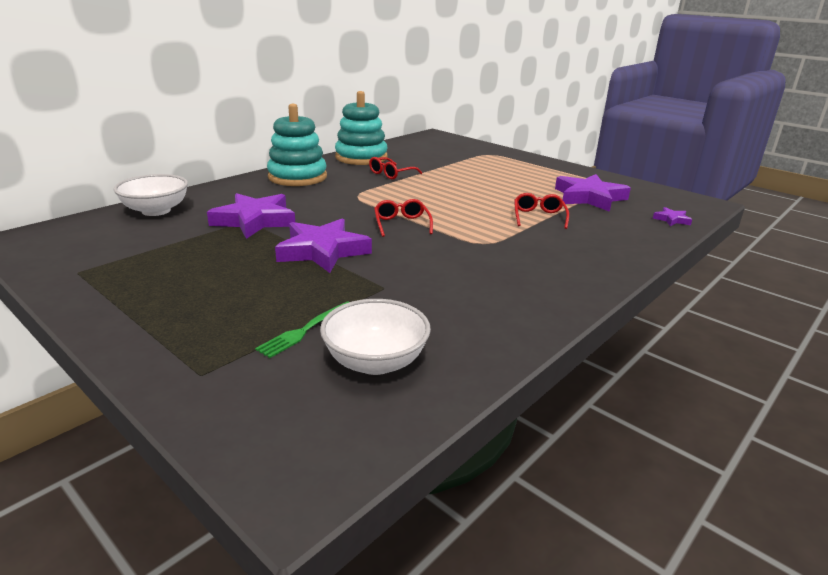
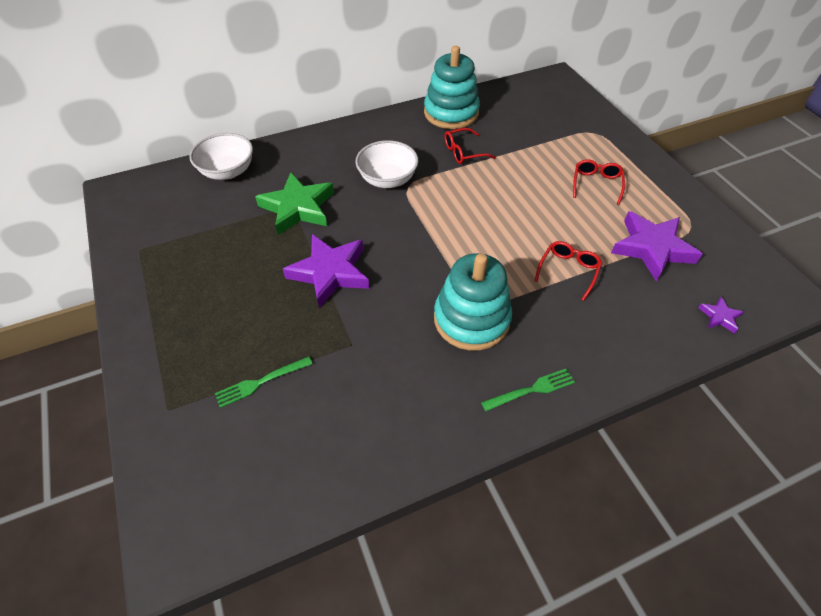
camera: 25 degrees right, 25 degrees up
purple star [207,193,295,239] -> green star [255,172,334,235]
turquoise stacking toy [267,104,327,186] -> turquoise stacking toy moved to [434,253,512,351]
white bowl [320,299,431,375] -> white bowl moved to [356,140,418,188]
red glasses [374,199,433,237] -> red glasses moved to [573,159,625,205]
none -> green fork [481,368,575,411]

